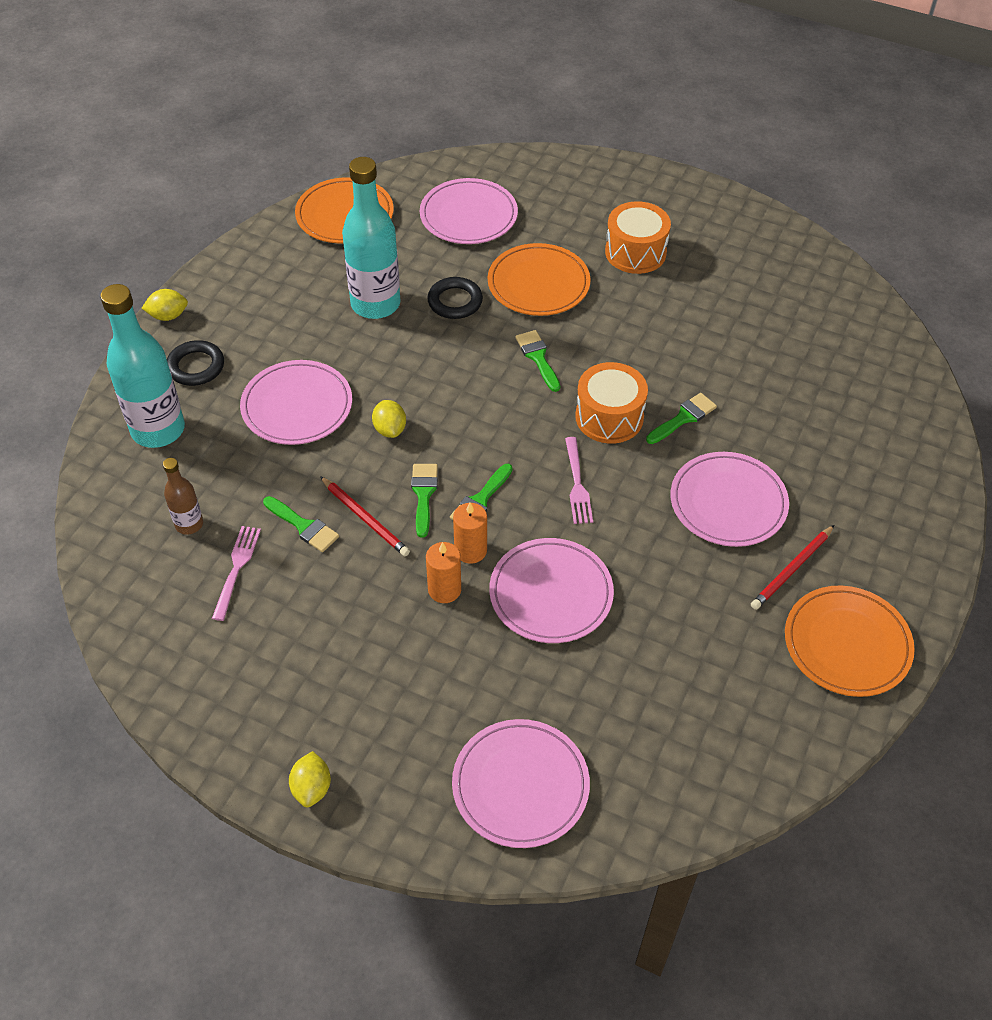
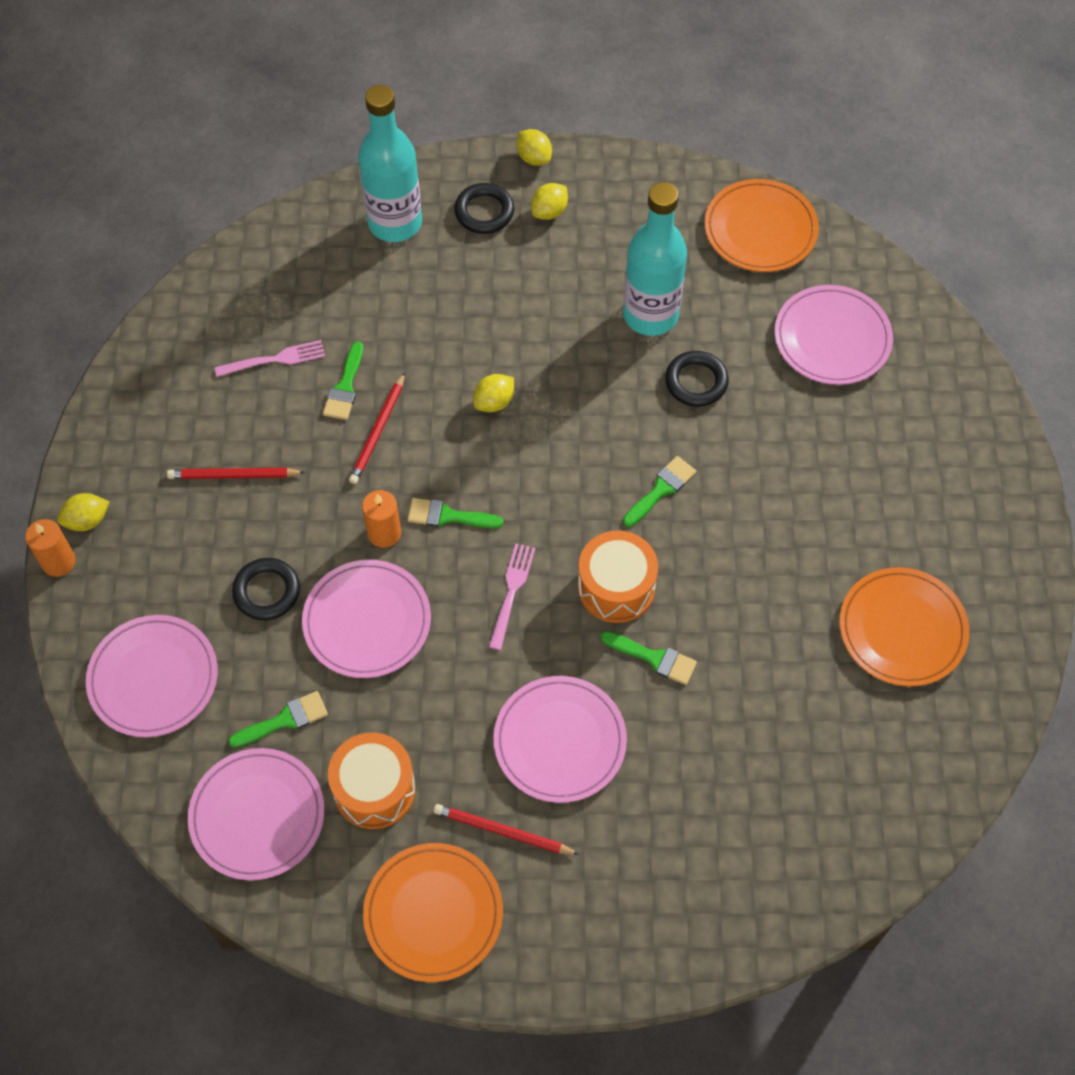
camera: 65 degrees right, 10 degrees up
brown bottle [163,458,203,535] -> none
pink plate [240,360,352,445] -> pink plate moved to [188,748,324,880]
green brush [411,464,438,538] -> green brush moved to [228,691,328,748]
orange candle [426,542,461,603] -> orange candle moved to [25,519,76,577]
orange plate [488,243,591,316] -> orange plate moved to [839,567,969,686]
pink fork [565,437,593,524] -> pink fork turned 135 degrees clockwise [489,543,535,650]
orange drum [605,201,671,274] -> orange drum moved to [328,732,416,829]
none -> red pencil [167,468,306,479]
none -> black ring [232,558,300,620]
none -> yellow lemon [531,183,568,220]

